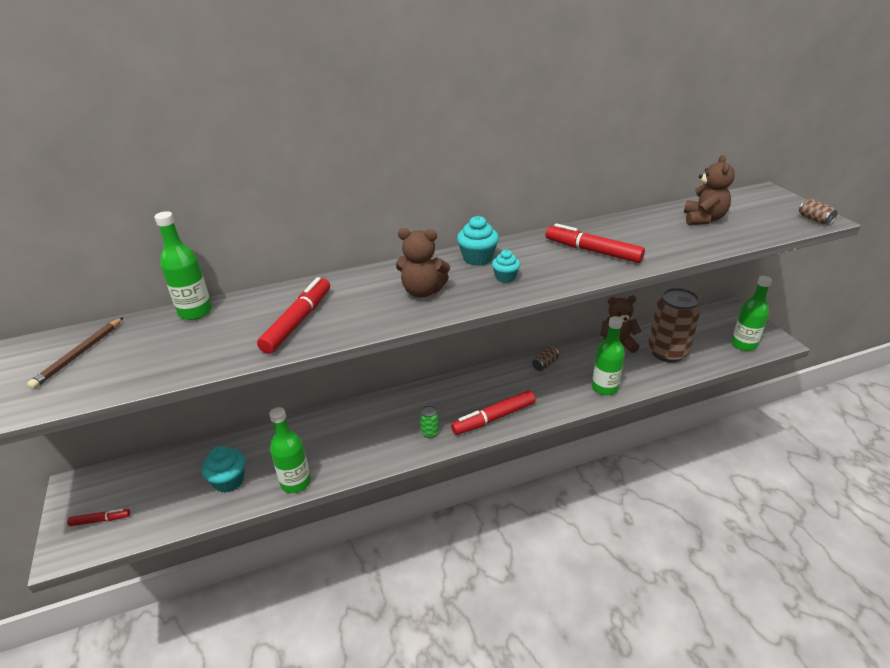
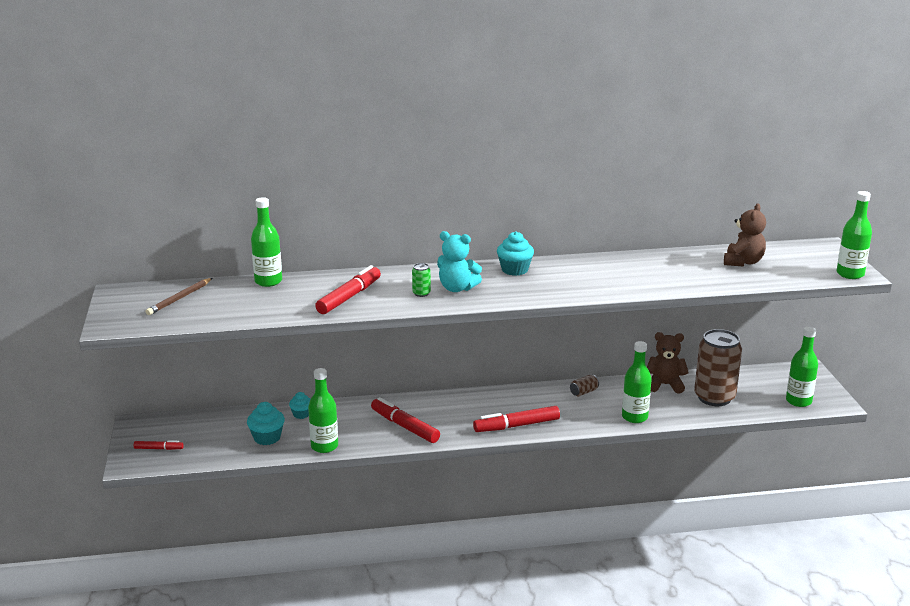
camera: 10 degrees right, 10 degrees down
brown teddy bear [396,228,450,298] -> turquoise teddy bear [437,231,482,292]
green can [420,405,439,438] -> green can moved to [412,263,431,297]
turquoise cupcake [492,250,520,283] -> turquoise cupcake moved to [289,392,311,419]
red marker [546,223,645,263] -> red marker moved to [371,397,440,443]
brown can [799,199,838,225] -> green bottle [837,191,872,279]

